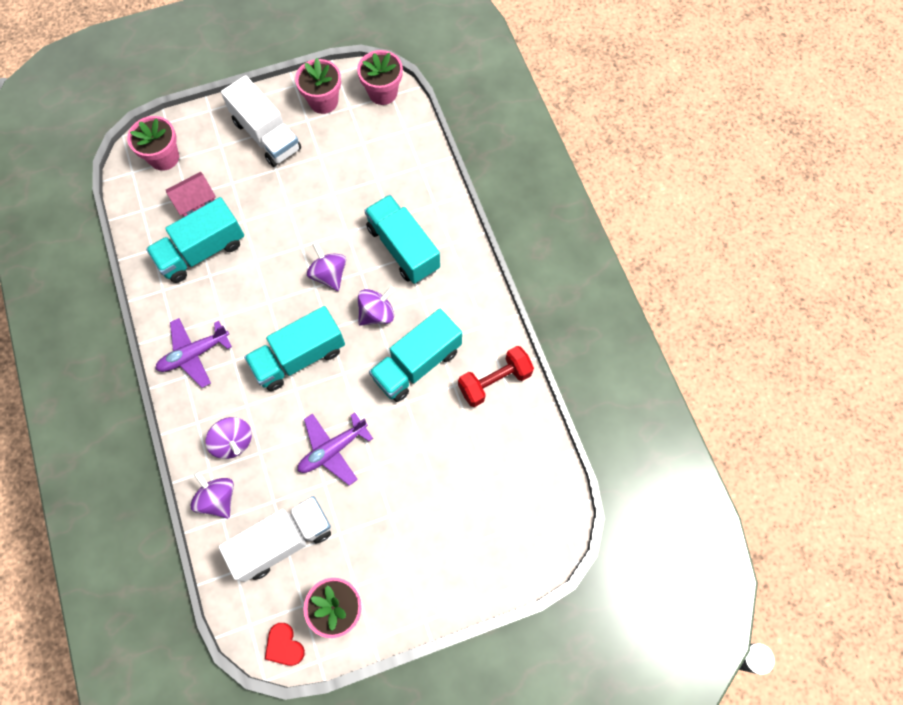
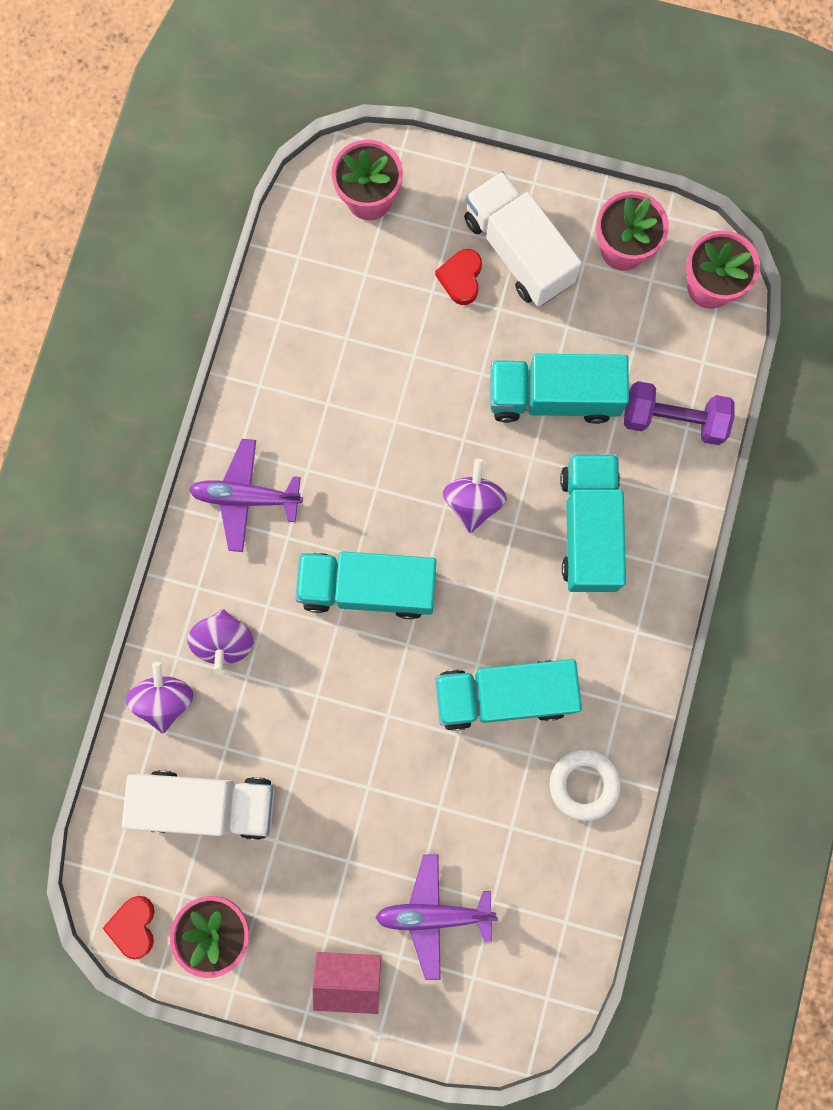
camera: 35 degrees right, 10 degrees up
turquoise truck [146,197,244,283] -> turquoise truck moved to [490,354,629,424]
pink house [166,172,216,217] -> pink house moved to [312,952,381,1014]
white truck [221,75,301,167] -> white truck turned 150 degrees clockwise [464,171,582,307]
purple plane [298,413,373,485] -> purple plane moved to [375,854,498,980]
purple spinning top [358,286,395,326] -> none
red dumbbell [458,346,534,407] -> white ring [550,749,621,821]
none -> red heart [435,249,482,305]
none -> purple dumbbell [624,381,735,445]

